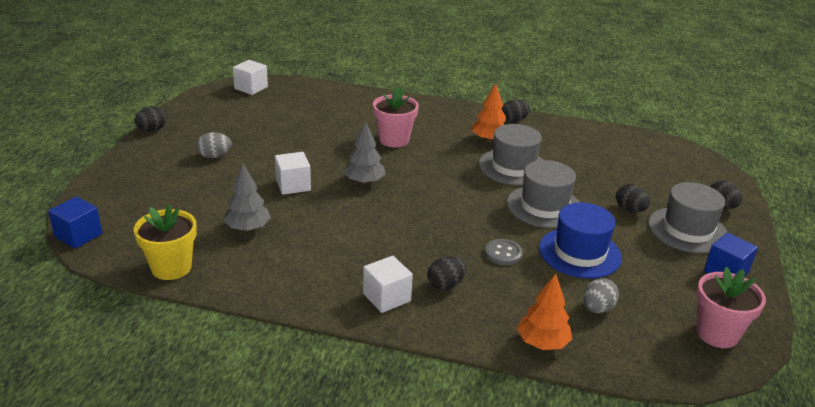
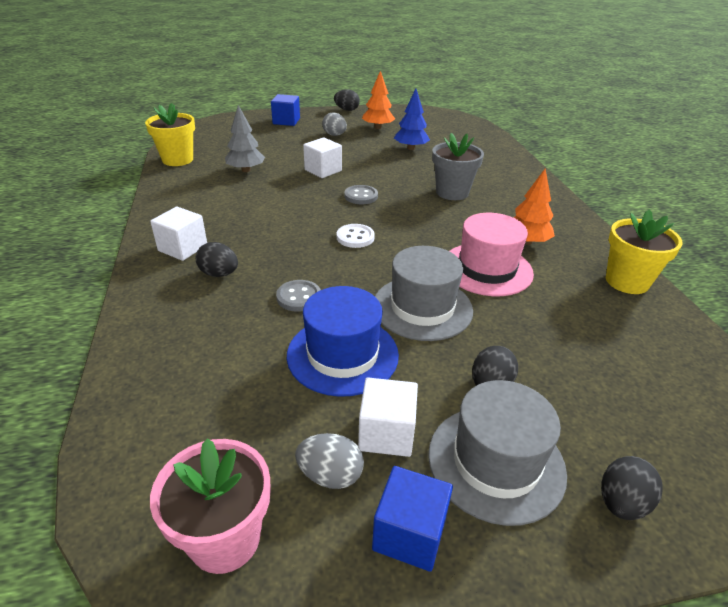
camera: 65 degrees right, 5 degrees up
blue cube [48,196,102,249] -> blue cube moved to [271,94,300,126]
white cube [233,60,268,95] -> white cube moved to [358,378,418,457]
grey tree [343,121,385,184] -> grey button [344,185,378,204]
pink flower pot [373,88,419,148] -> grey flower pot [432,133,484,200]
grey hat [479,124,543,186] -> pink hat [449,213,534,296]
black egg [501,99,530,123] -> none
orange tree [517,273,572,350] -> orange tree moved to [362,71,395,129]
grey egg [583,278,619,313] -> grey egg moved to [295,433,364,489]
none -> white button [337,224,375,248]
none -> blue tree [394,89,430,150]
none -> yellow flower pot [606,209,682,294]

